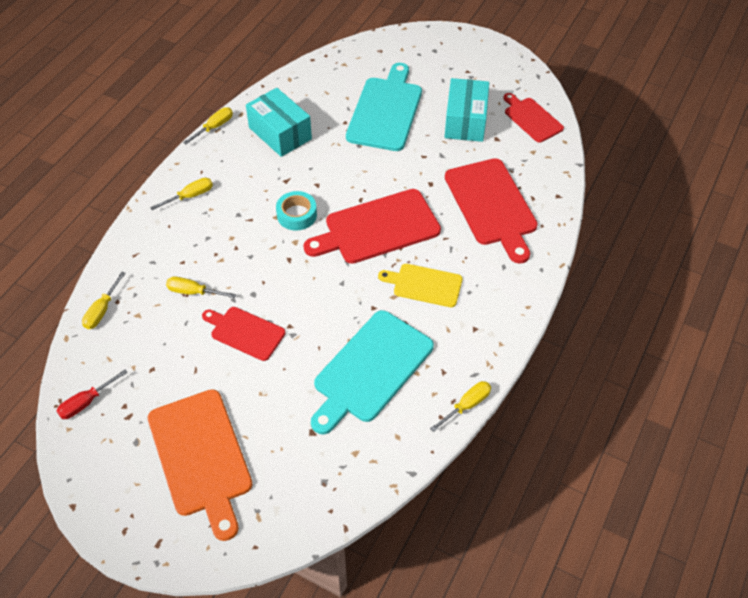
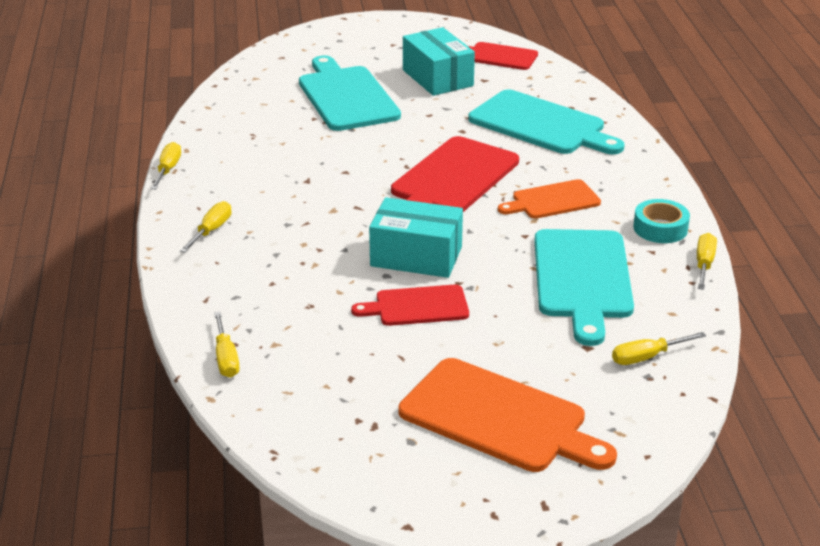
camera: 35 degrees left, 20 degrees down
red screwdriver [57,369,128,419] -> none
yellow screwdriver [166,277,236,298] -> yellow screwdriver moved to [612,332,706,365]
turquoise box [246,88,312,157] -> turquoise box moved to [369,197,463,278]
turquoise tape [276,191,317,231] -> turquoise tape moved to [633,199,690,243]
yellow cutting board [378,264,463,307] -> orange cutting board [498,179,601,219]
red cutting board [445,158,538,264] -> turquoise cutting board [468,90,625,154]

